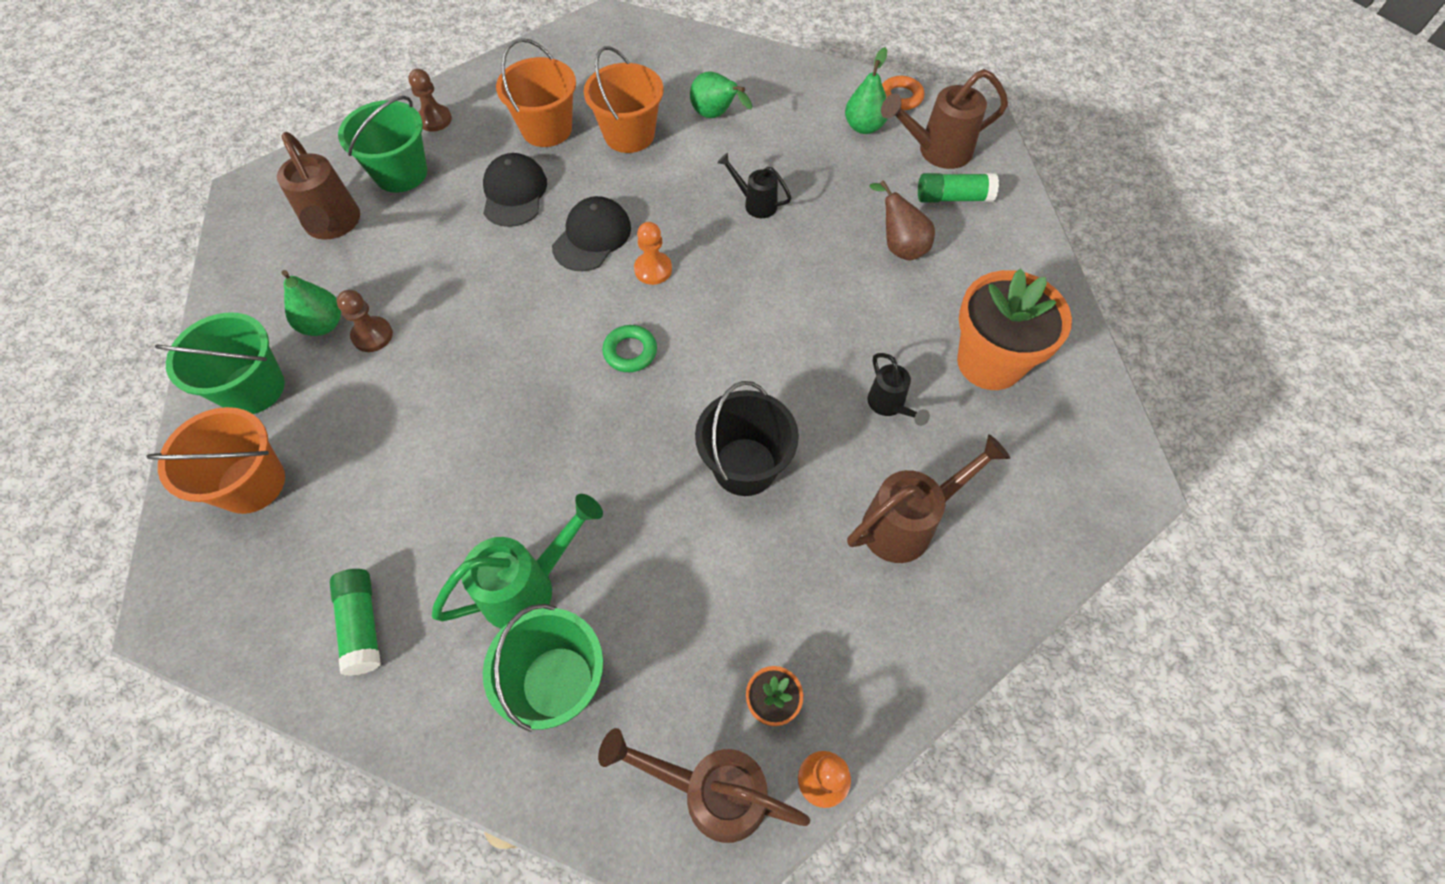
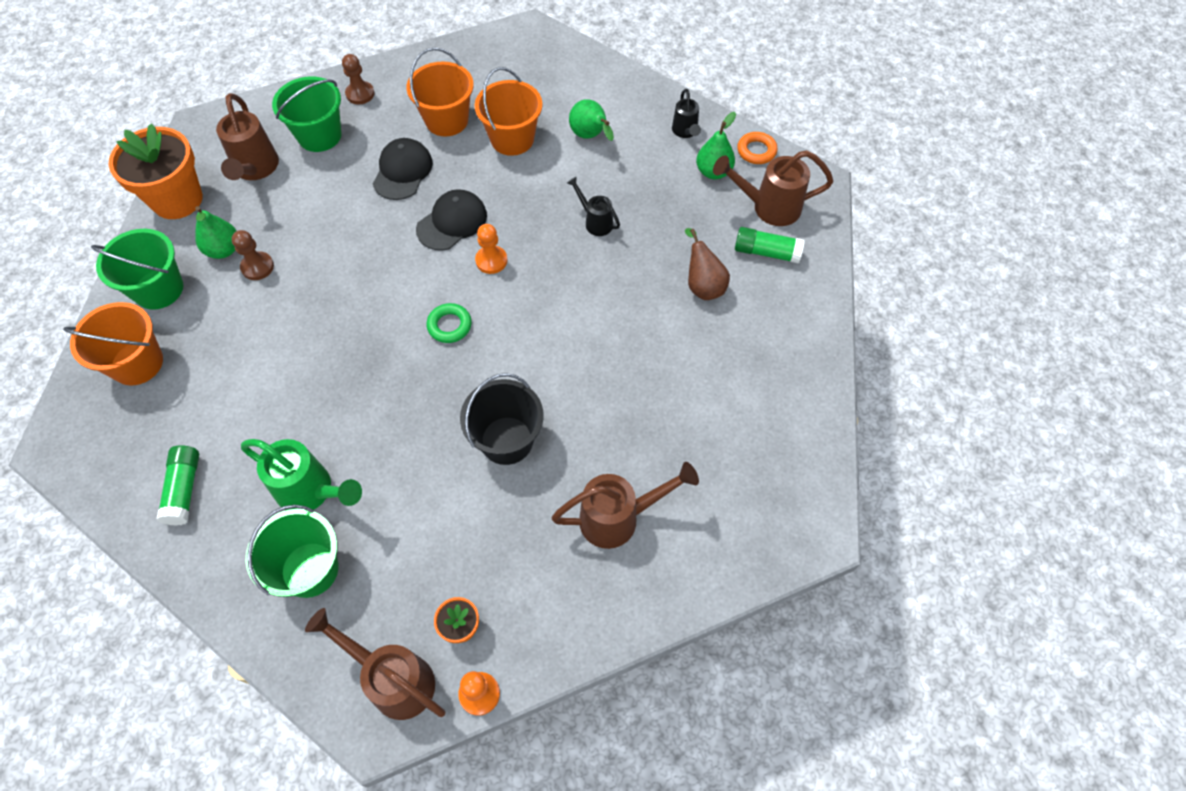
camera: 15 degrees right, 0 degrees up
green watering can [432,494,603,629] -> green watering can turned 45 degrees clockwise [241,439,362,511]
black watering can [868,353,930,426] -> black watering can moved to [672,89,701,138]
orange flower pot [957,268,1072,390] -> orange flower pot moved to [108,123,203,219]

